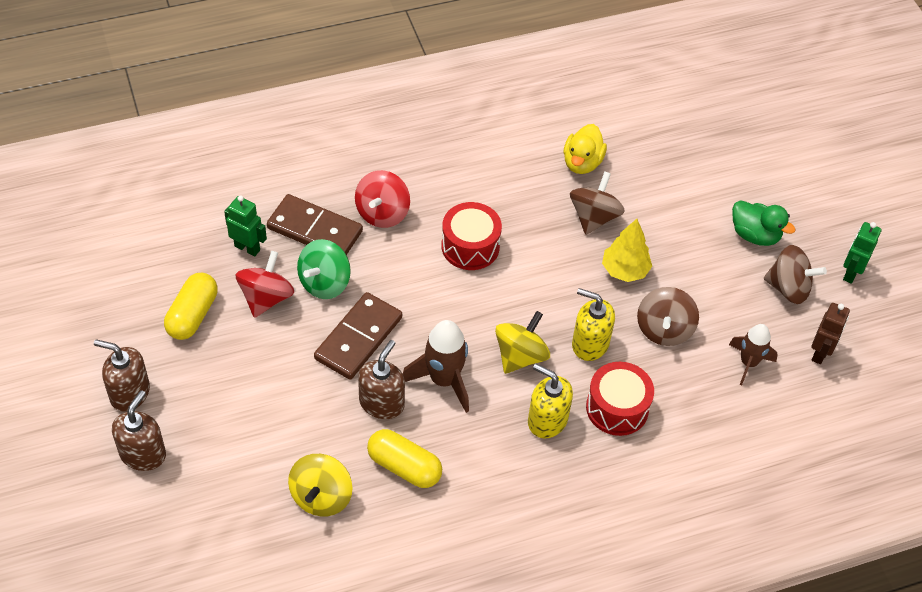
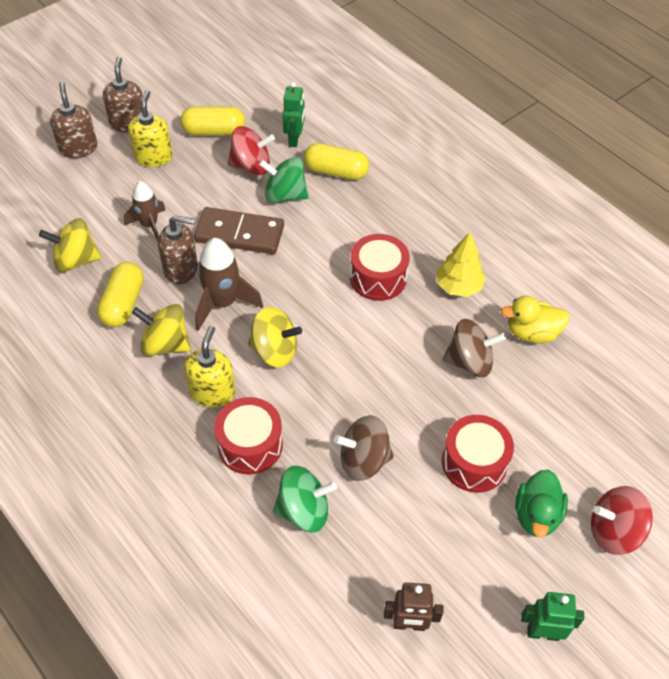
camera: 70 degrees right, 0 degrees up
brown soap dispenser [112,390,166,471] -> brown soap dispenser turned 105 degrees counterclockwise [50,82,97,158]
brown domino [267,194,363,255] -> yellow capsule [304,143,369,180]
red spinning top [355,170,410,228] -> red spinning top moved to [591,486,653,555]
yellow soap dispenser [572,288,615,361] -> yellow soap dispenser moved to [128,90,173,167]
yellow tree [602,219,652,282] -> yellow tree moved to [437,232,486,297]
brown rocket [729,324,778,385] -> brown rocket moved to [124,181,166,241]
brown spinning top [764,245,827,304] -> none
none -> yellow spinning top [132,304,191,356]
none -> green spinning top [273,466,337,532]
none -> red drum [442,415,514,493]

